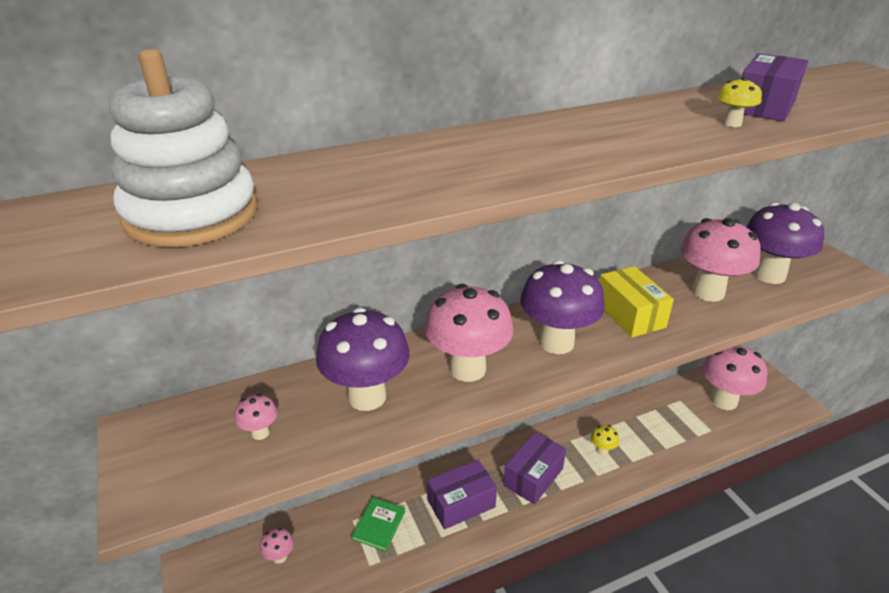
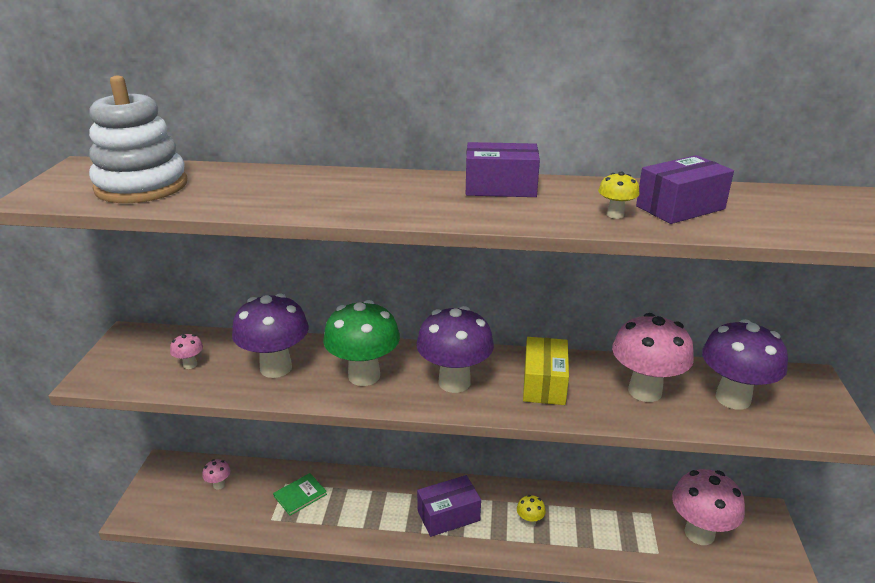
camera: 30 degrees right, 5 degrees down
pink mushroom [425,284,513,382] -> green mushroom [323,300,400,386]
purple box [427,460,497,530] -> purple box moved to [466,142,540,197]

